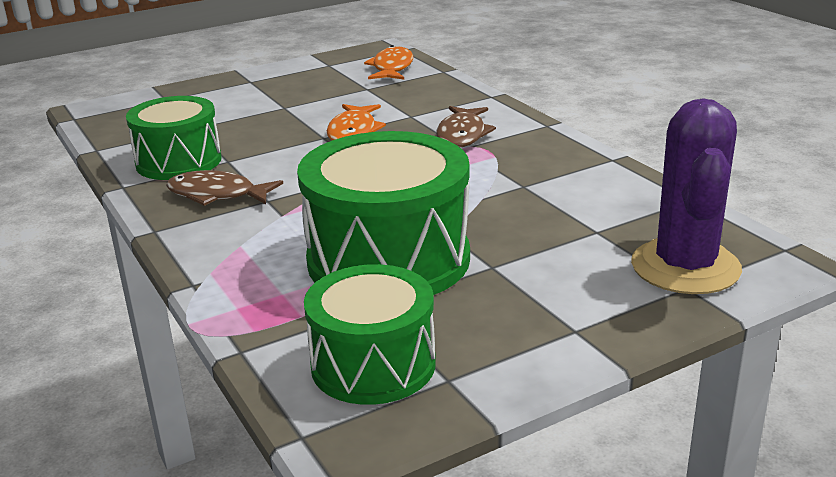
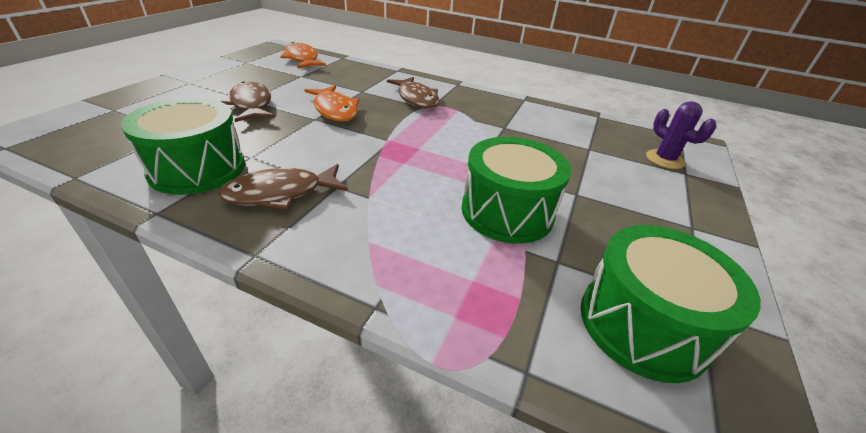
camera: 40 degrees left, 10 degrees up
green drum [297,131,470,295] -> green drum [461,137,571,243], size x0.64
purple cactus [631,99,742,294] -> purple cactus [646,101,716,169], size x0.51
none -> brown fish [221,81,275,122]

